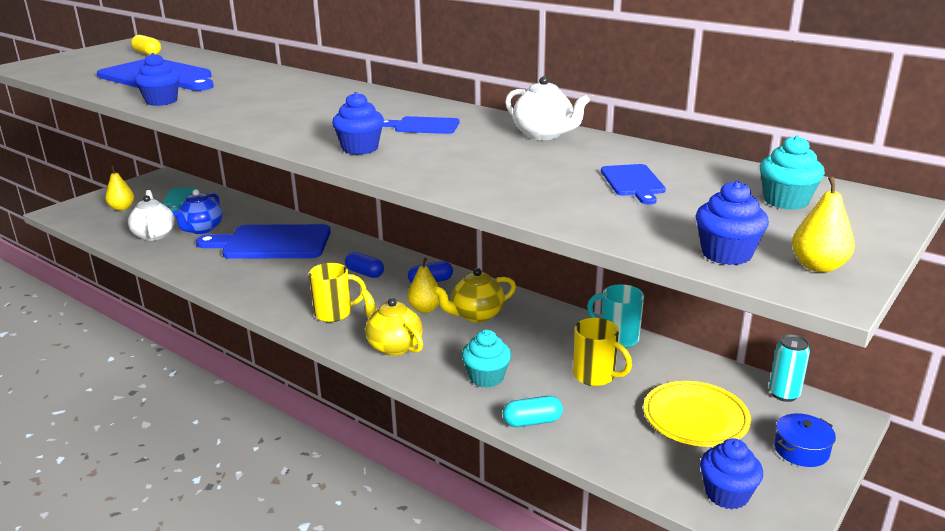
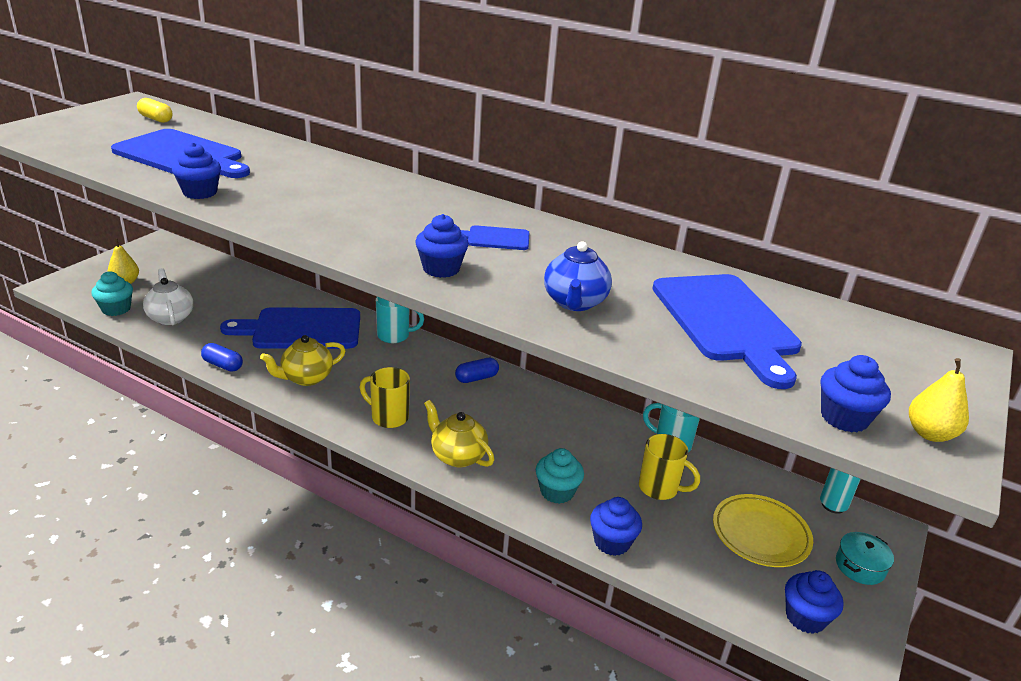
camera: 10 degrees left, 5 degrees up
turquoise cutting board [163,187,198,211] -> none
blue teapot [173,189,222,234] -> blue teapot moved to [544,241,612,311]
yellow mug [309,263,366,322] -> yellow mug turned 135 degrees counterclockwise [360,367,410,428]
blue capsule [345,252,384,278] -> blue capsule moved to [201,343,243,372]
yellow pear [407,258,439,313] -> none
yellow teapot [433,268,516,323] -> yellow teapot moved to [260,335,346,386]
turquoise capsule [503,396,563,427] -> blue cupcake [590,497,642,556]
white teapot [505,76,590,140] -> none
blue cutting board [601,164,666,204] -> blue cutting board [652,274,802,389], size x2.12
turquoise cupcake [760,135,825,210] -> turquoise cupcake moved to [91,271,133,316]
blue pot [774,413,836,467] -> turquoise pot [836,532,894,585]
none -> turquoise mug [376,297,424,343]

